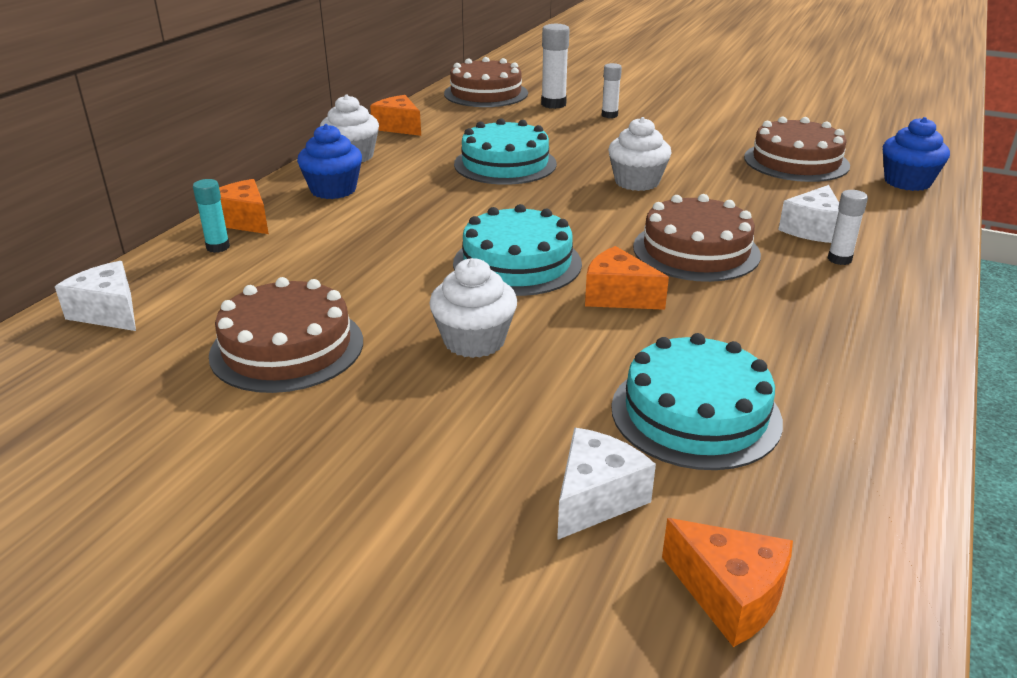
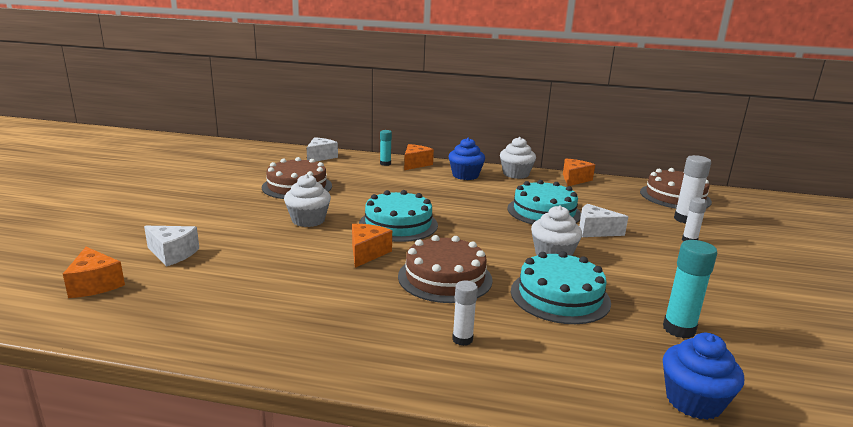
camera: 75 degrees right, 10 degrees down
turquoise cake [611,333,783,470] -> turquoise cake moved to [511,251,611,324]
orange cheese [662,518,793,647] -> orange cheese turned 60 degrees counterclockwise [63,247,125,298]
brown cake [744,117,850,182] -> turquoise glue stick [663,240,717,339]
white cheese [778,185,839,243] -> white cheese moved to [579,204,628,237]

